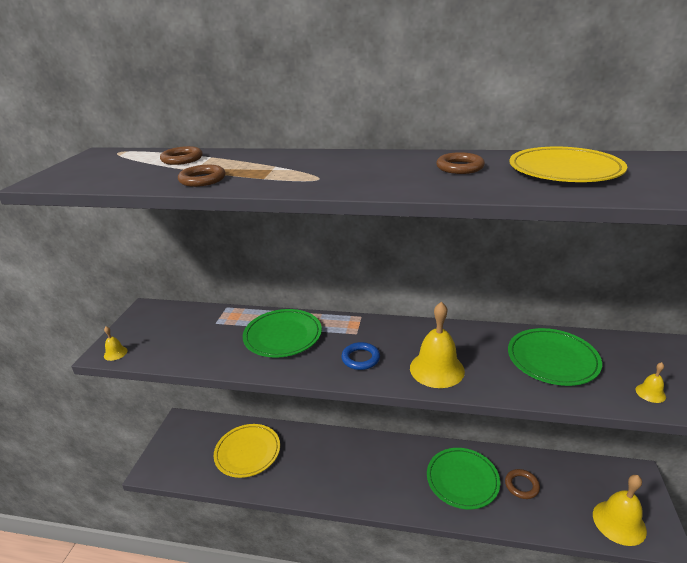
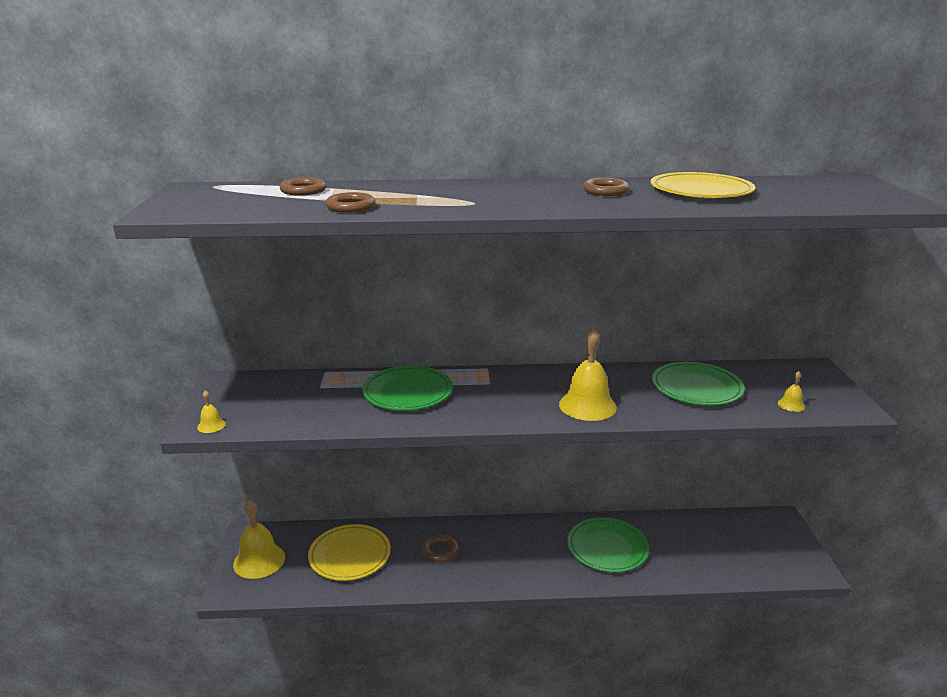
camera: 15 degrees left, 5 degrees down
blue ring [341,342,380,370] -> none
brown ring [505,469,540,499] -> brown ring moved to [422,535,459,562]
yellow bell [593,475,647,546] -> yellow bell moved to [233,499,285,579]

